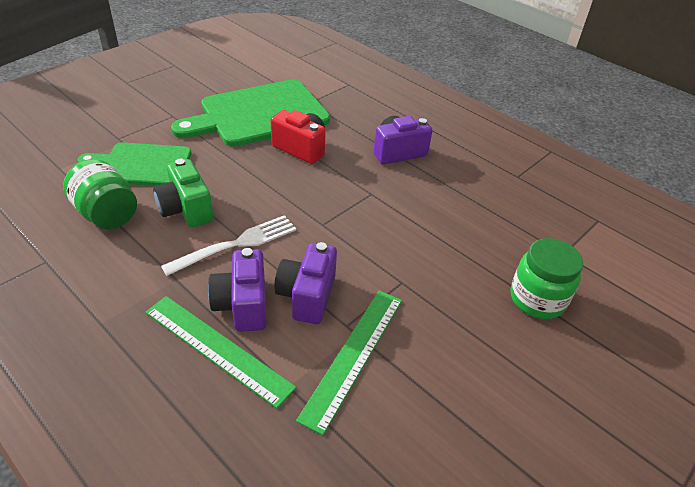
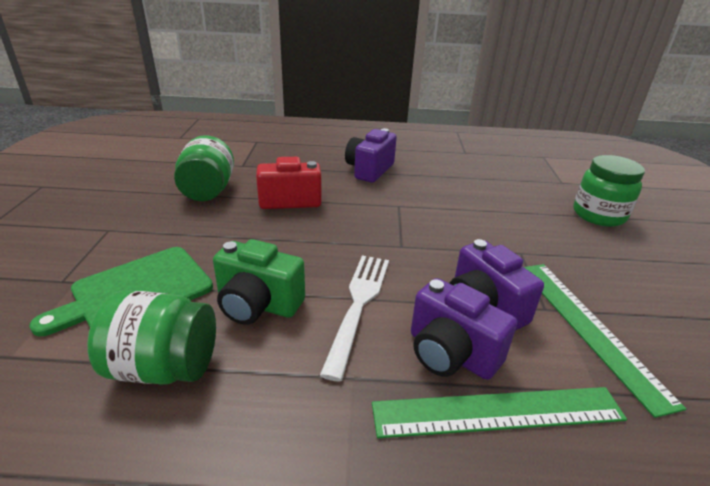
camera: 40 degrees left, 10 degrees down
green cutting board [171,79,330,147] -> green jar [174,136,234,201]

